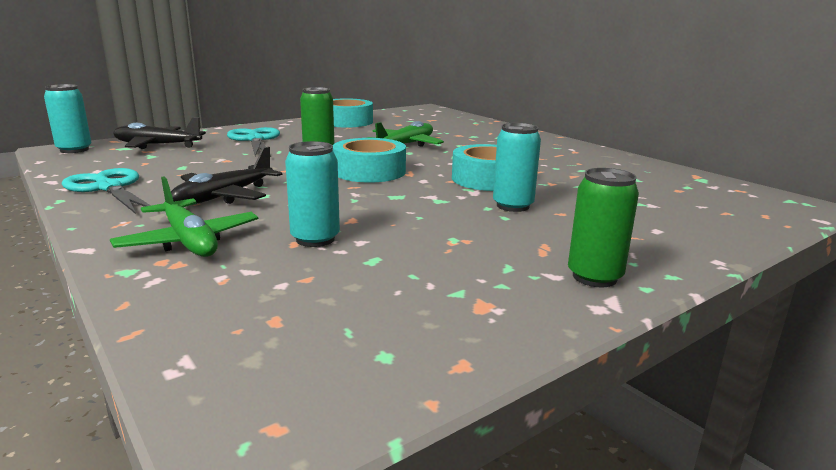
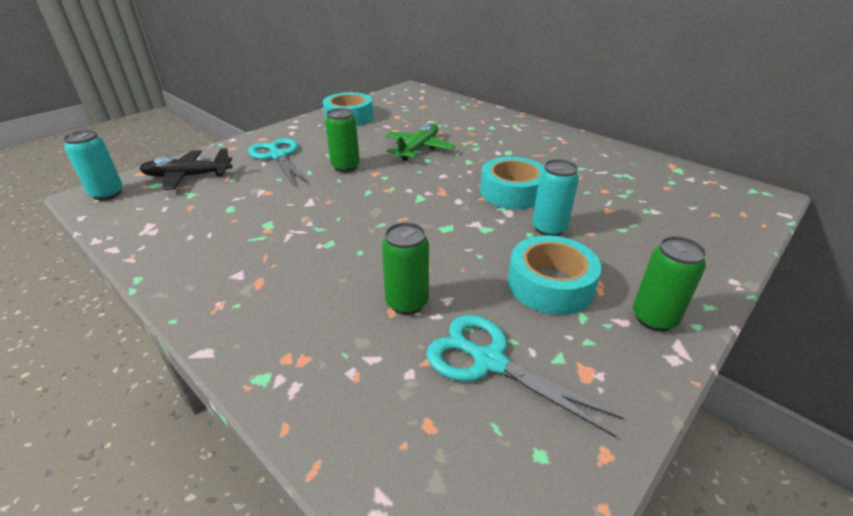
camera: 10 degrees left, 15 degrees up
turquoise scissors [62,168,151,214] -> turquoise scissors moved to [426,315,624,437]
green plane [110,176,258,257] -> none
black plane [171,147,282,204] -> none
turquoise can [285,141,340,247] -> green can [382,222,429,315]
turquoise tape [333,138,406,183] -> turquoise tape moved to [508,235,601,315]

